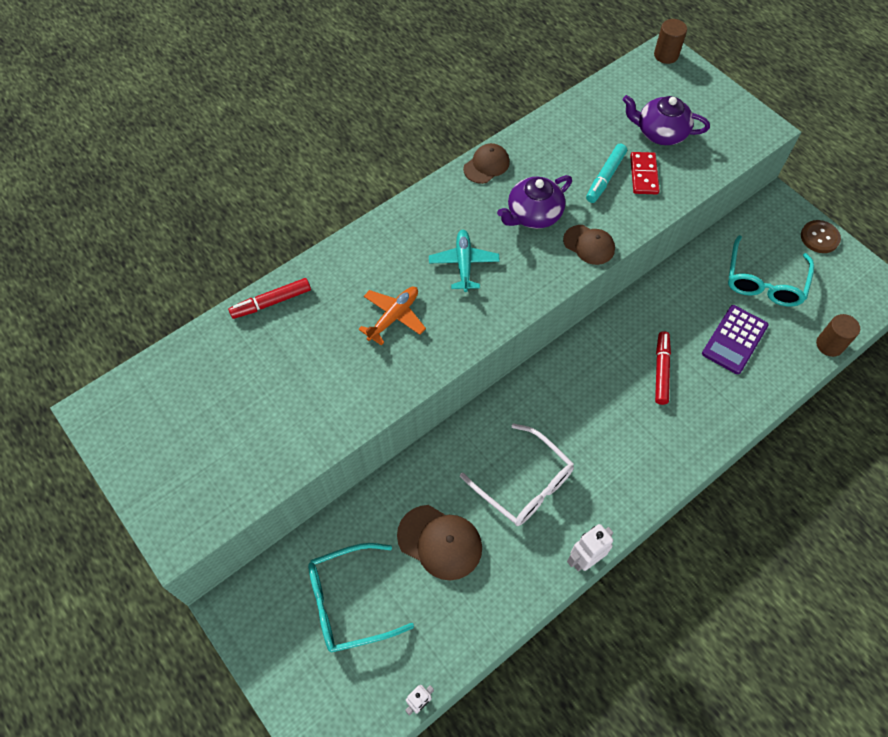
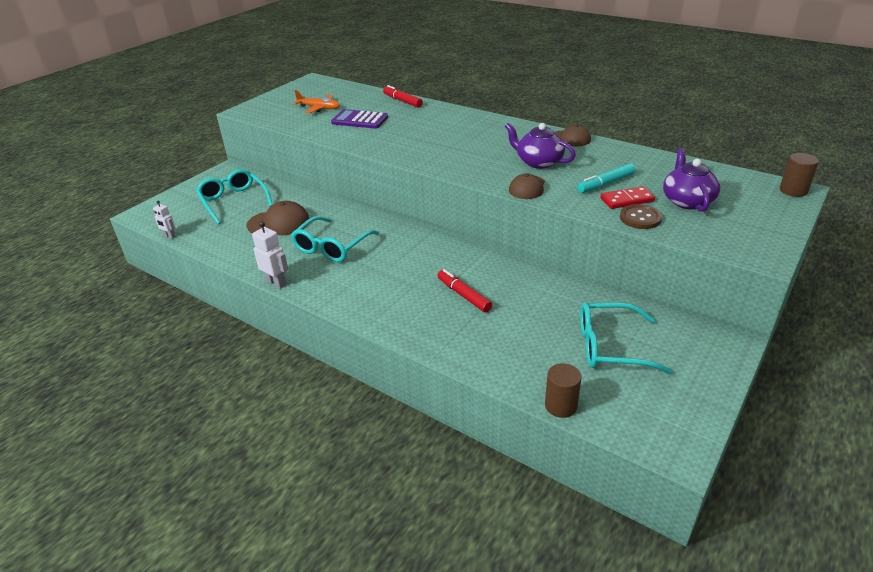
camera: 75 degrees right, 25 degrees down
orange plane [358,286,426,345] -> orange plane moved to [293,90,340,113]
brown cap [397,505,482,580] -> brown cap turned 105 degrees counterclockwise [246,201,310,235]
turquoise plane [429,230,500,292] -> none
white glasses [460,423,574,526] -> turquoise glasses [291,216,379,262]
turquoise marker [586,144,627,203] -> turquoise marker turned 45 degrees counterclockwise [577,164,635,193]
red marker [655,331,671,405] -> red marker turned 120 degrees counterclockwise [437,269,492,312]
purple calculator [702,305,768,374] -> purple calculator moved to [331,109,388,129]
brown button [801,220,841,253] -> brown button moved to [620,204,662,229]

